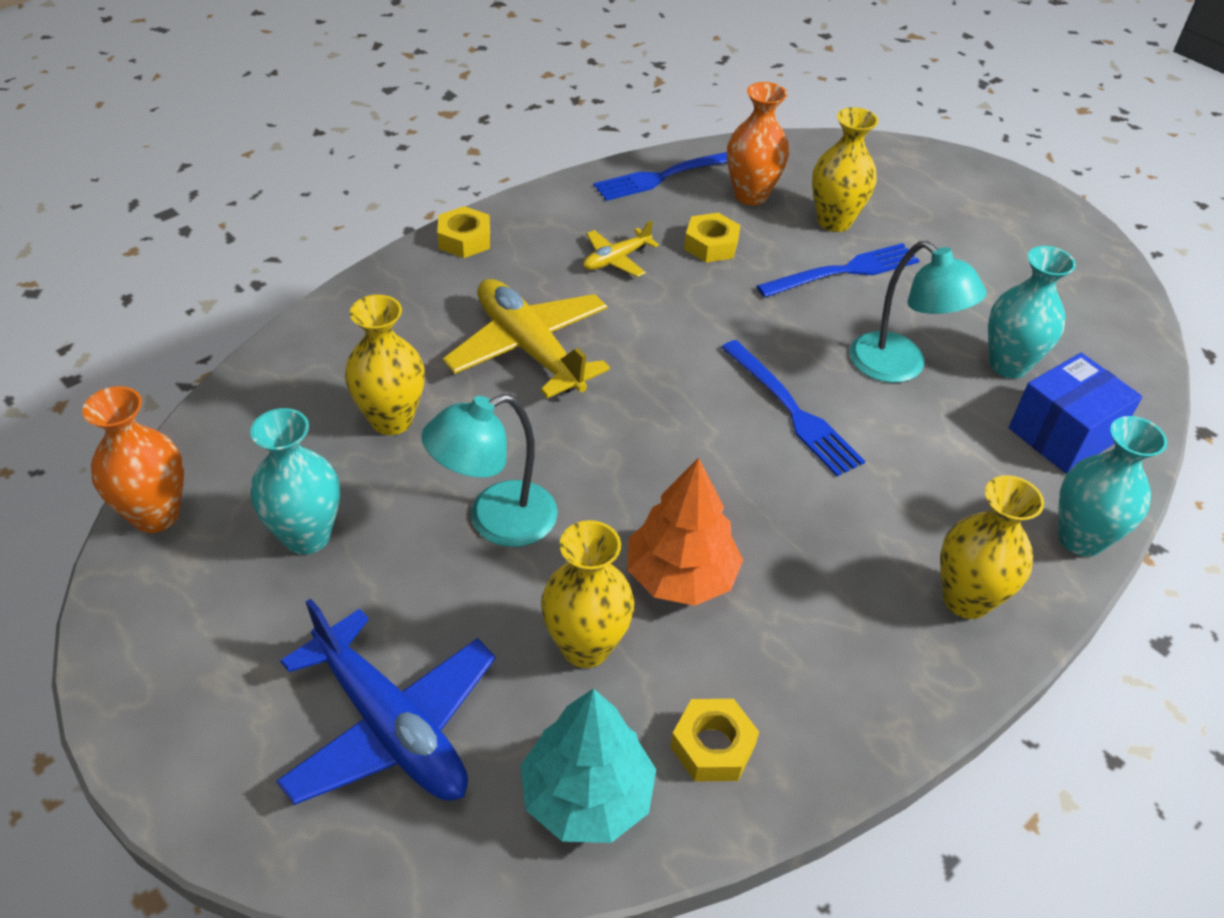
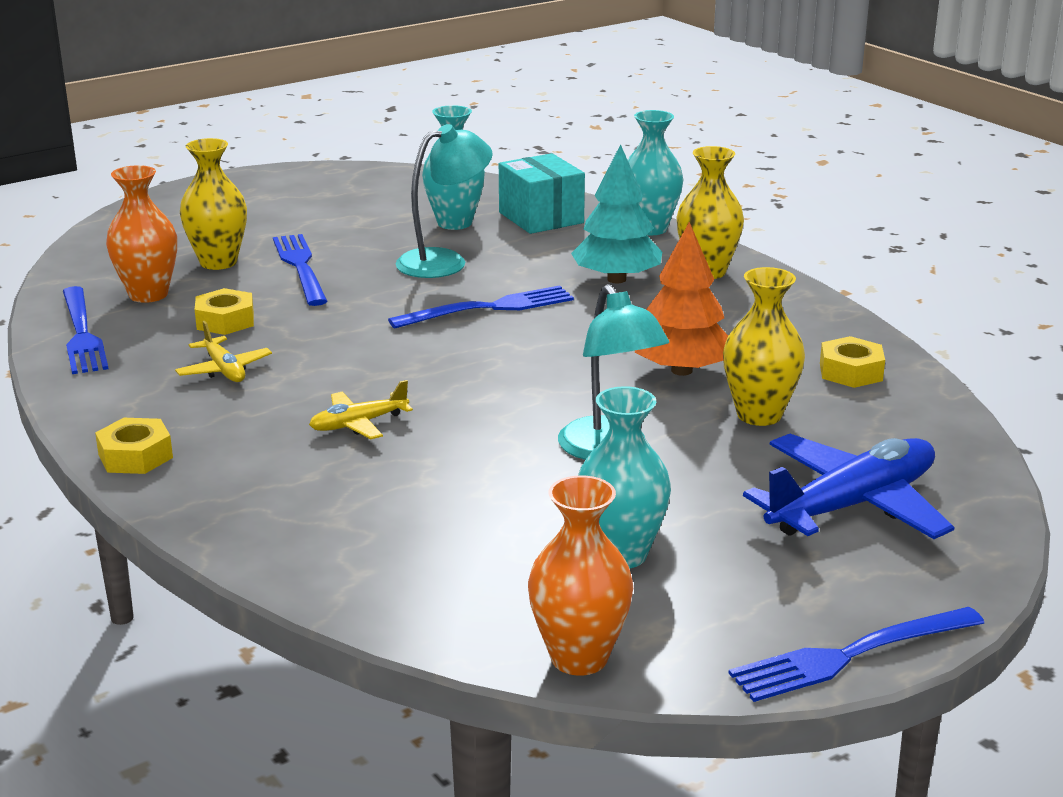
camera: 80 degrees left, 20 degrees down
yellow vase [345,295,425,435] -> none
yellow plane [443,279,610,398] -> yellow plane [309,380,413,439], size x0.51
turquoise tree [520,688,656,843] -> turquoise tree moved to [571,144,662,283]
blue box [1009,353,1143,474] -> turquoise box [499,153,585,234]
none -> blue fork [728,607,984,702]

